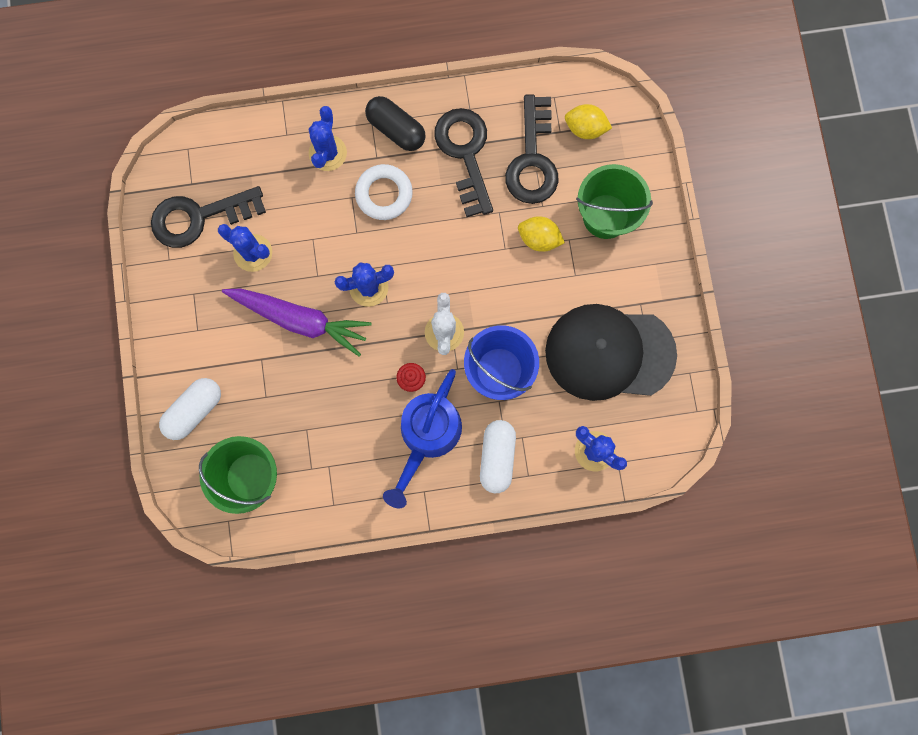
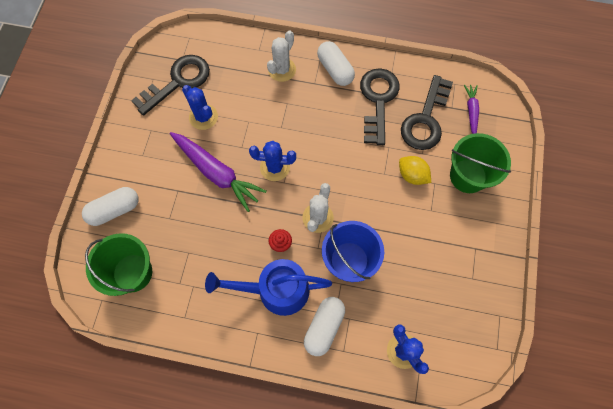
camera: 20 degrees right, 10 degrees down
black key [151,186,266,248] -> black key turned 135 degrees clockwise [131,55,210,116]
blue cactus [309,106,347,171] -> white cactus [267,31,296,82]
white ring [355,164,413,220] -> none
black capsule [365,96,426,151] -> white capsule [317,41,355,86]
blue watering can [383,369,462,508] -> blue watering can turned 45 degrees clockwise [205,259,332,316]
black cap [545,304,677,401] -> none
yellow lemon [565,104,612,139] -> purple carrot [464,85,479,134]

